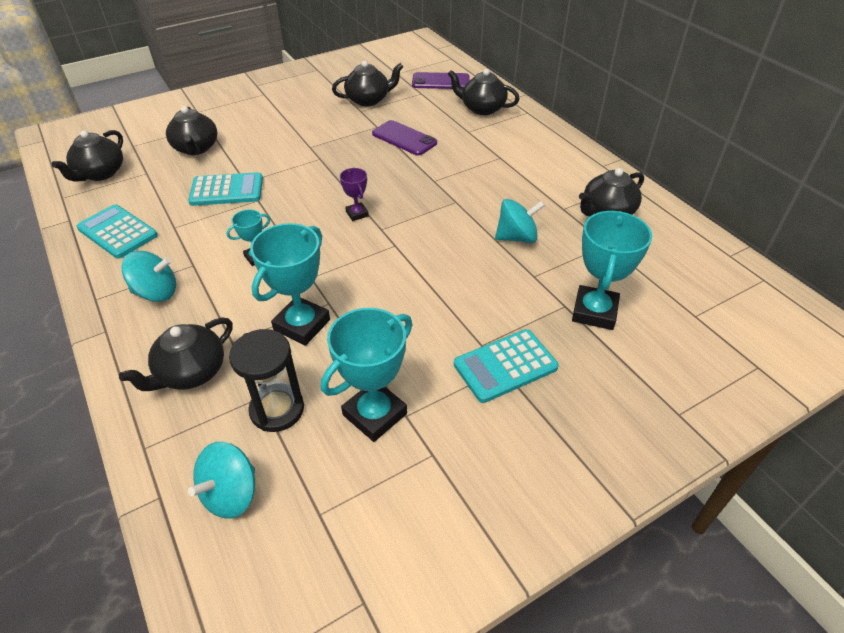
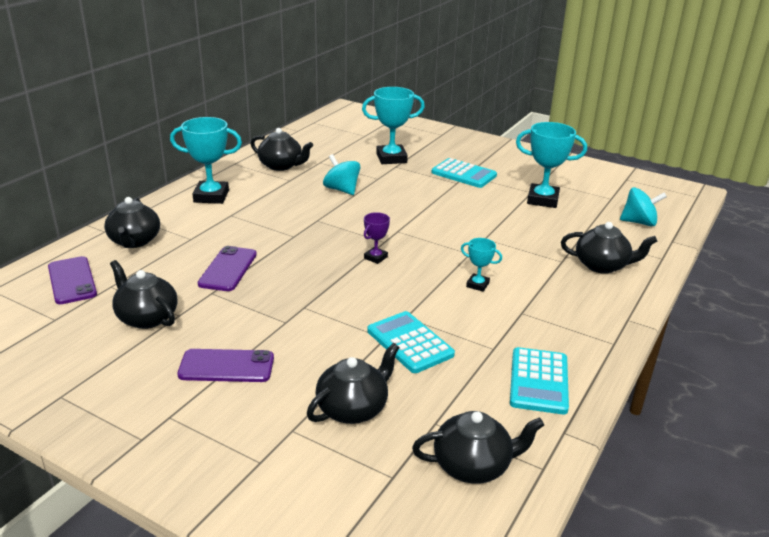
camera: 120 degrees left, 15 degrees down
turquoise spinning top [122,251,176,302] -> none
black hourglass [229,329,304,432] -> none
turquoise trophy [250,223,330,346] -> turquoise trophy moved to [170,117,242,204]
none -> purple phone [177,349,274,382]

